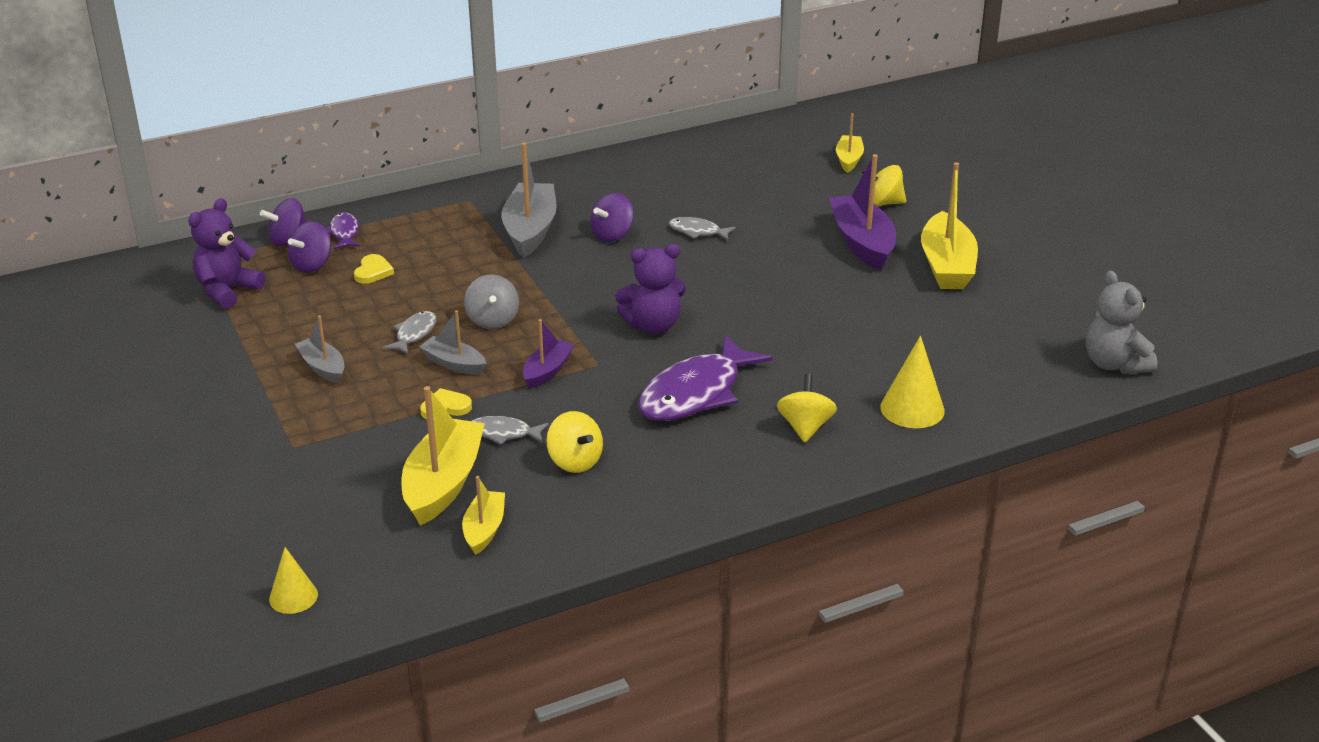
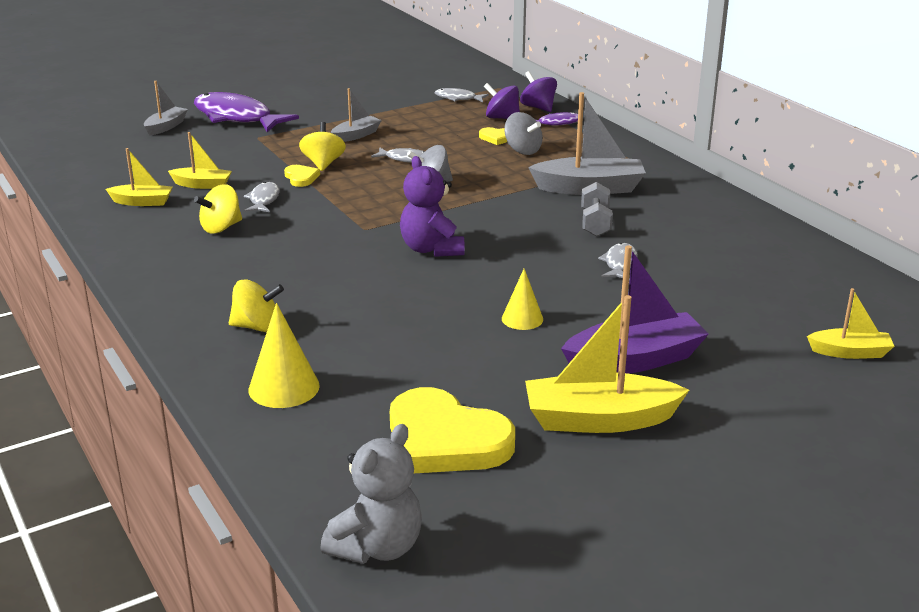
camera: 85 degrees right, 5 degrees down
purple teddy bear [188,198,266,309] -> grey fish [435,88,489,102]
yellow cone [269,547,318,614] -> yellow cone moved to [502,269,543,330]
yellow boat [402,386,485,526] -> yellow boat [168,132,232,189], size x0.56
grey boat [419,310,487,375] -> grey boat moved to [144,81,188,136]
purple boat [523,319,574,389] -> none
purple spinning top [590,193,634,242] -> grey dumbbell [581,182,613,237]
purple fish [638,335,772,421] -> purple fish moved to [194,92,299,132]
yellow spinning top [861,165,906,206] -> yellow spinning top moved to [299,122,346,171]
grey teddy bear [1086,271,1157,374] -> grey teddy bear turned 150 degrees clockwise [321,424,422,564]
none -> yellow heart [390,387,515,473]
none -> grey spinning top [504,112,543,155]

